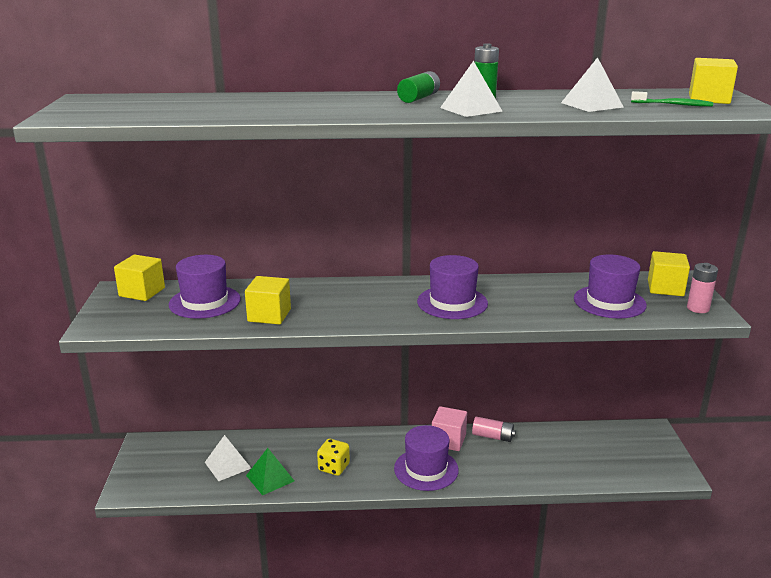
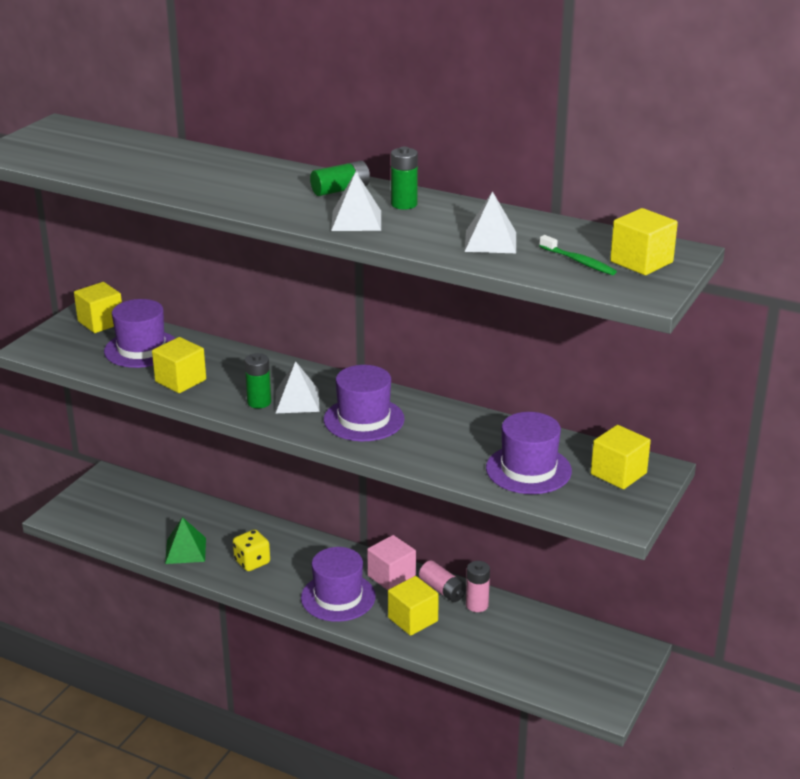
camera: 30 degrees right, 5 degrees up
white pyramid [205,435,251,481] -> white pyramid moved to [275,361,320,413]
pink battery [687,263,718,313] -> pink battery moved to [466,561,490,612]
none -> green battery [244,353,271,408]
none -> yellow cube [388,576,439,636]

